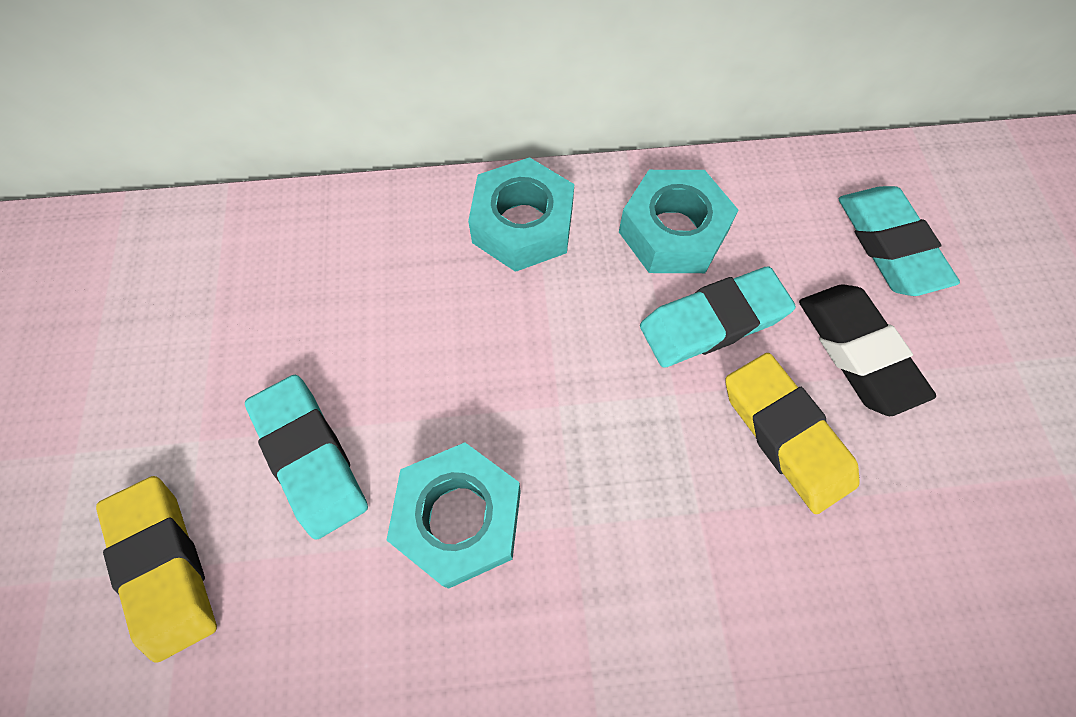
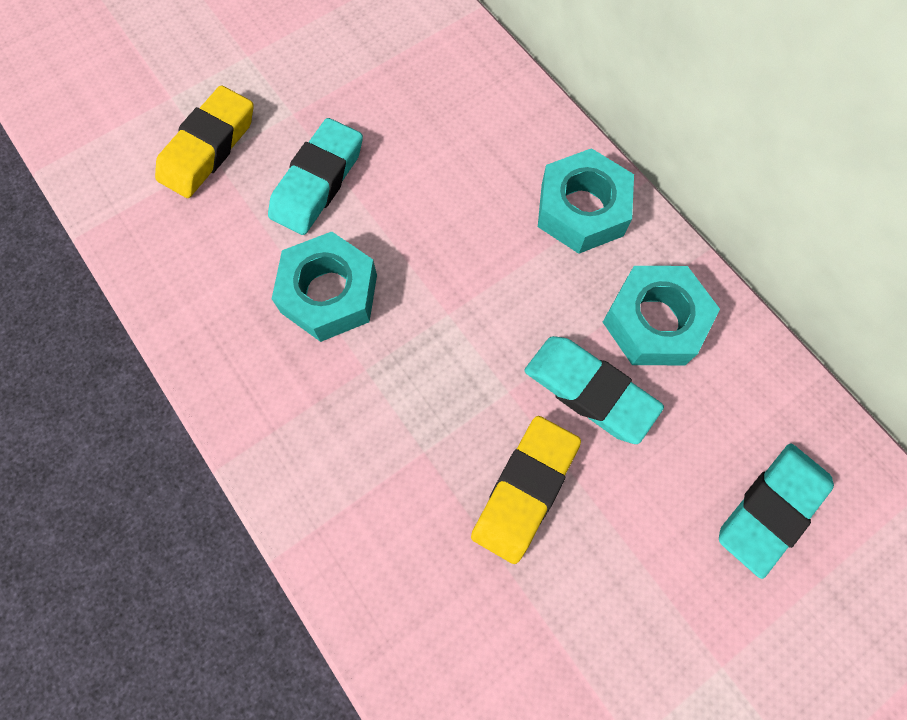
camera: 60 degrees right, 5 degrees up
black eraser [799,284,936,416] -> none

